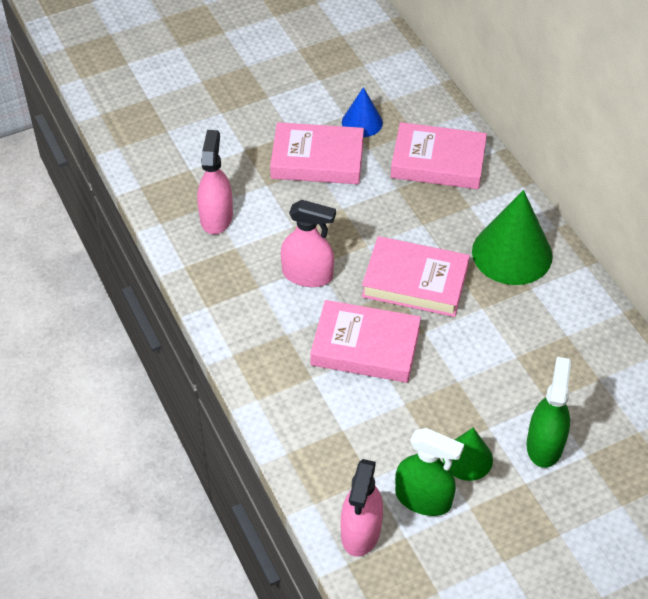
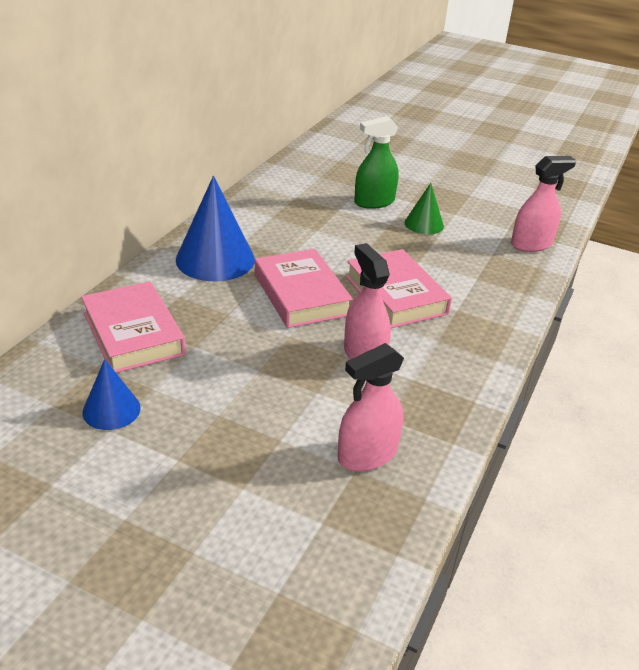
camera: 130 degrees left, 15 degrees down
pink book [270,122,364,184] -> none
green spray bottle [395,428,464,516] -> none
green cone [472,190,553,285] -> blue cone [176,176,255,281]

